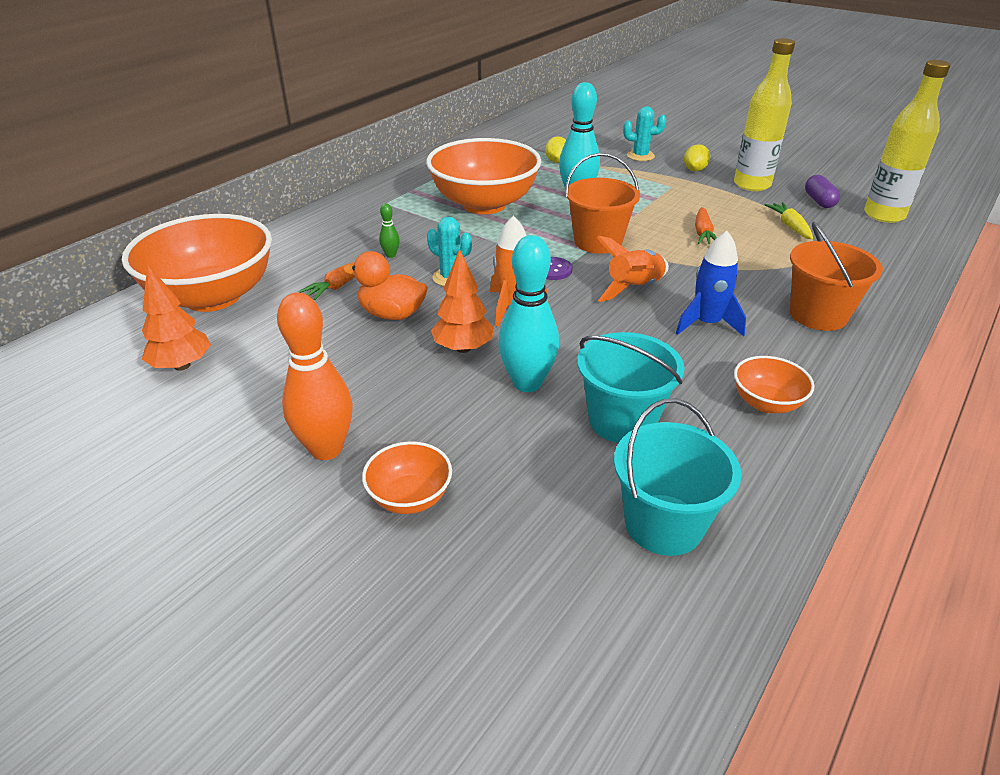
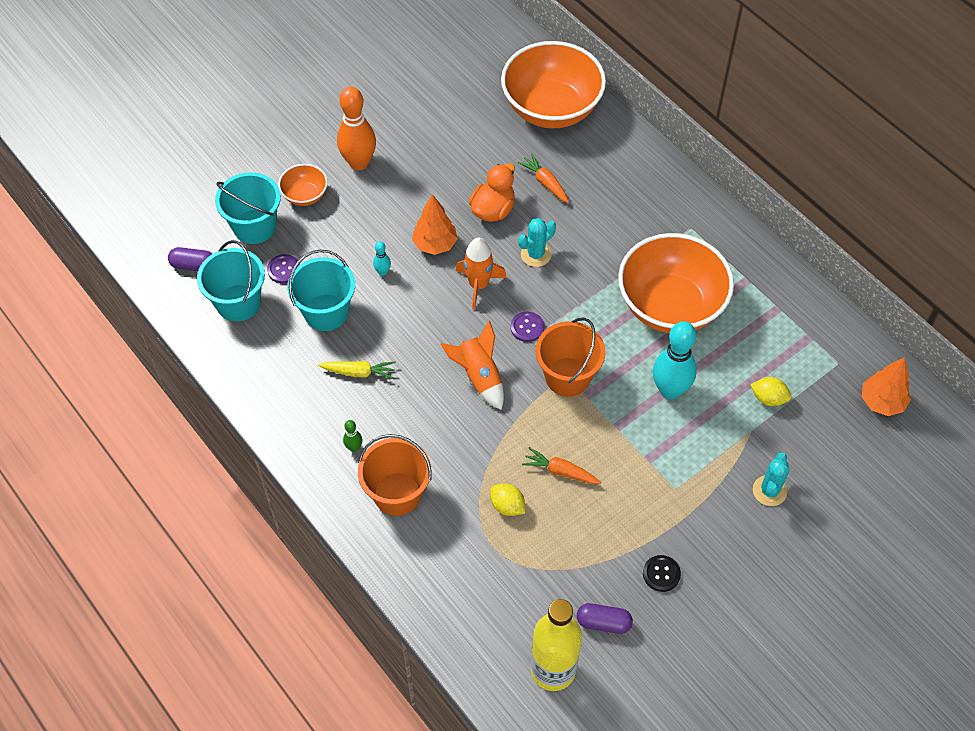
camera: 105 degrees right, 20 degrees up
orange tree [142,264,211,371] -> orange tree moved to [862,357,911,416]
green bowling pin [379,203,400,258] -> green bowling pin moved to [343,420,362,452]
turquoise bowling pin [498,235,559,392] -> turquoise bowling pin [373,241,391,276], size x0.44
blue rocket [676,231,746,336] -> none
yellow lemon [684,144,710,171] -> yellow lemon moved to [490,484,525,516]
yellow bottle [734,38,795,191] -> black button [643,555,681,592]
orange bowl [734,356,815,413] -> none
yellow carrot [765,202,813,239] -> yellow carrot moved to [318,361,396,379]
none -> purple capsule [168,247,212,271]
none -> turquoise bucket [215,172,281,244]
none -> purple button [267,254,300,283]

